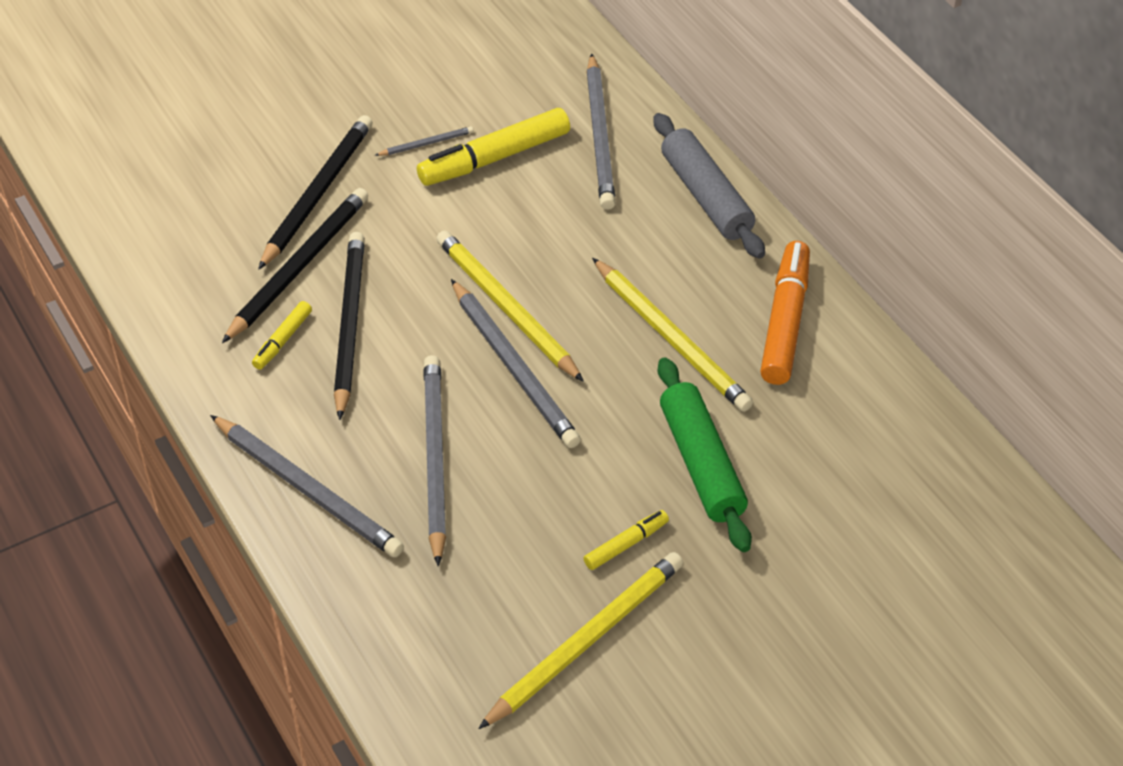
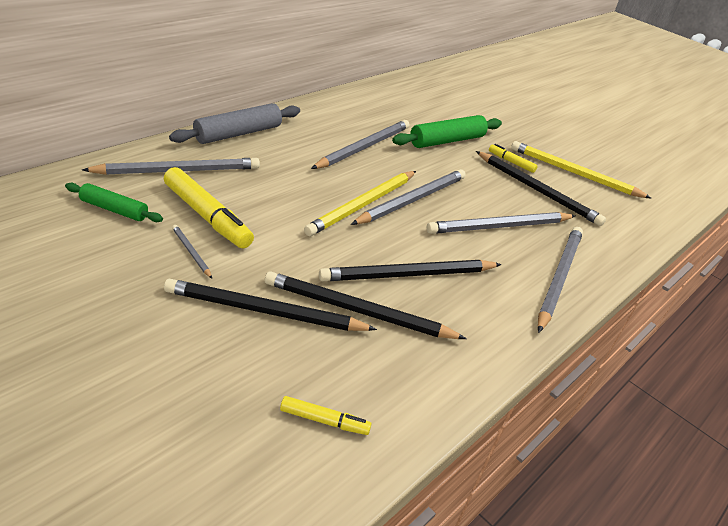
camera: 110 degrees left, 10 degrees down
yellow marker [252,301,312,370] -> yellow marker moved to [280,396,372,435]
yellow pencil [592,258,753,412] -> grey pencil [311,120,409,169]
orange marker [760,241,810,385] -> none
none -> green rolling pin [65,183,163,222]
none -> black pencil [476,151,606,226]

